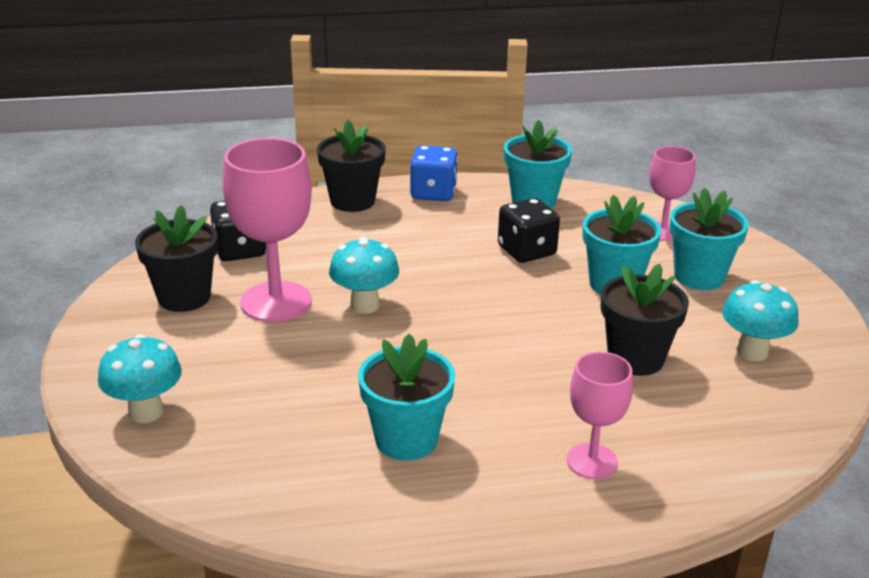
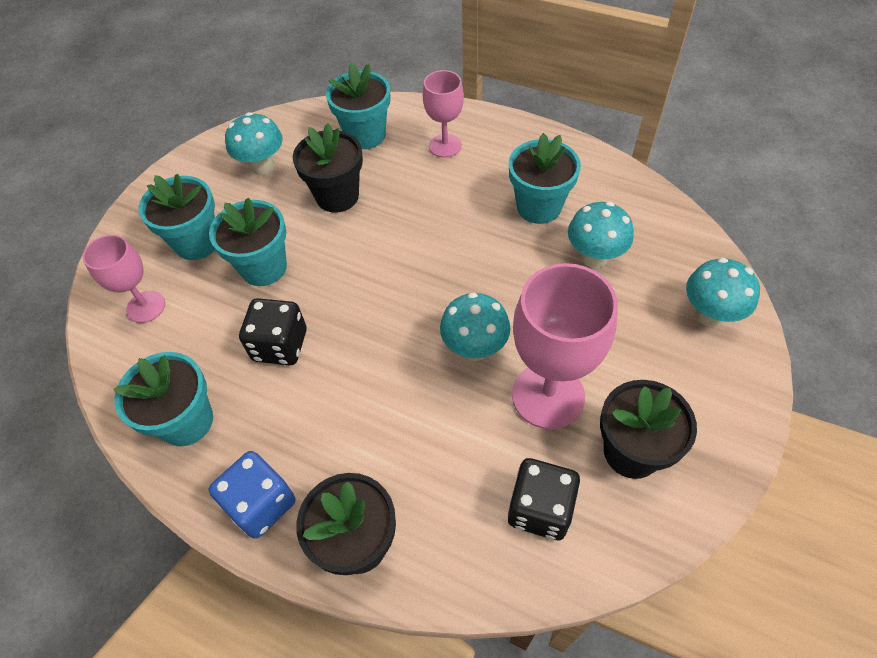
camera: 140 degrees left, 25 degrees up
none -> turquoise flower pot [326,62,390,149]
none -> turquoise mushroom [568,201,634,268]

